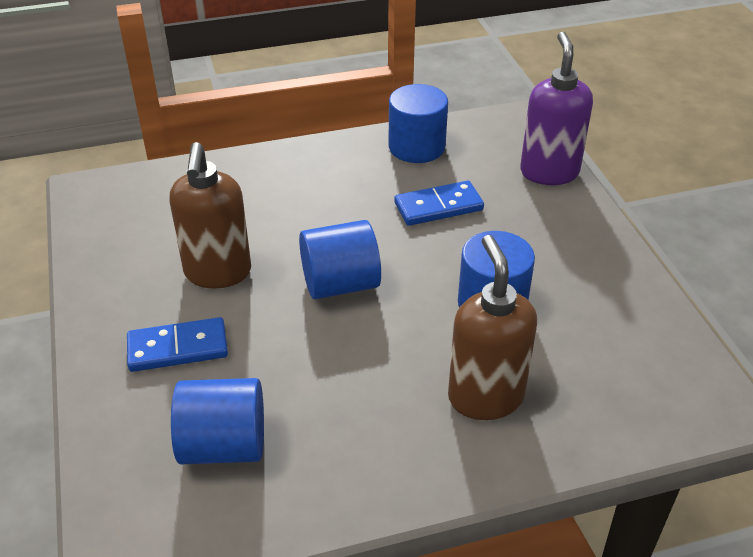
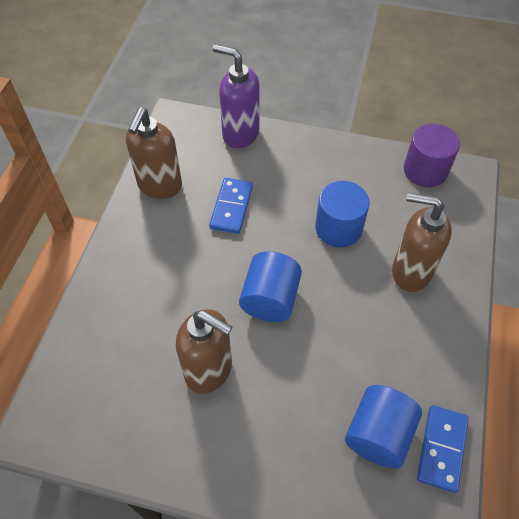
camera: 60 degrees left, 15 degrees up
blue domino [127,317,228,372] -> blue domino moved to [417,405,469,493]
blue cylinder [388,84,448,163] -> brown soap dispenser [126,108,182,199]
none -> purple cylinder [404,124,460,187]

